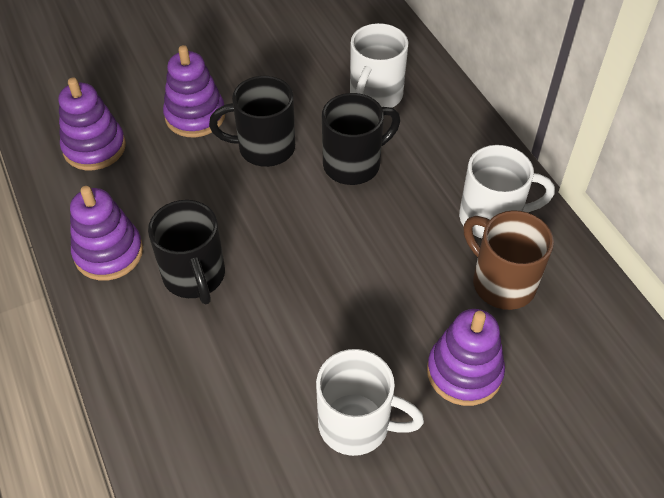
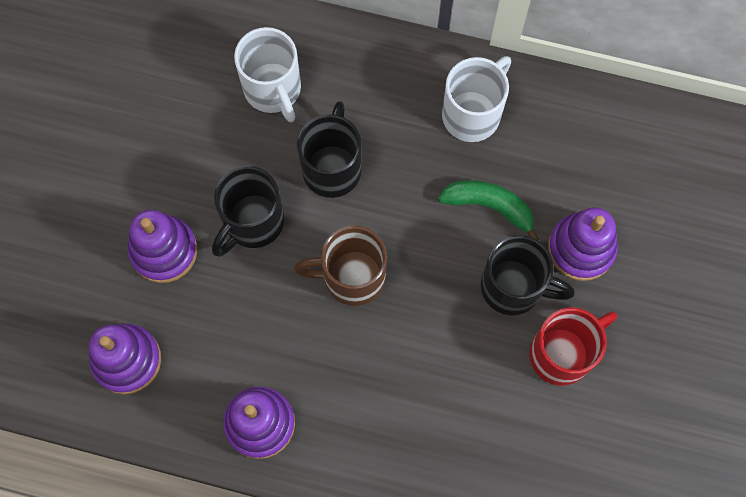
camera: 50 degrees left, 20 degrees up
black mug [148,200,225,304] -> black mug moved to [481,235,575,315]
white mug [316,349,424,456] -> red mug [529,307,617,386]
brown mug [464,210,554,310] -> brown mug moved to [294,225,387,306]
none -> green banana [438,180,539,240]

